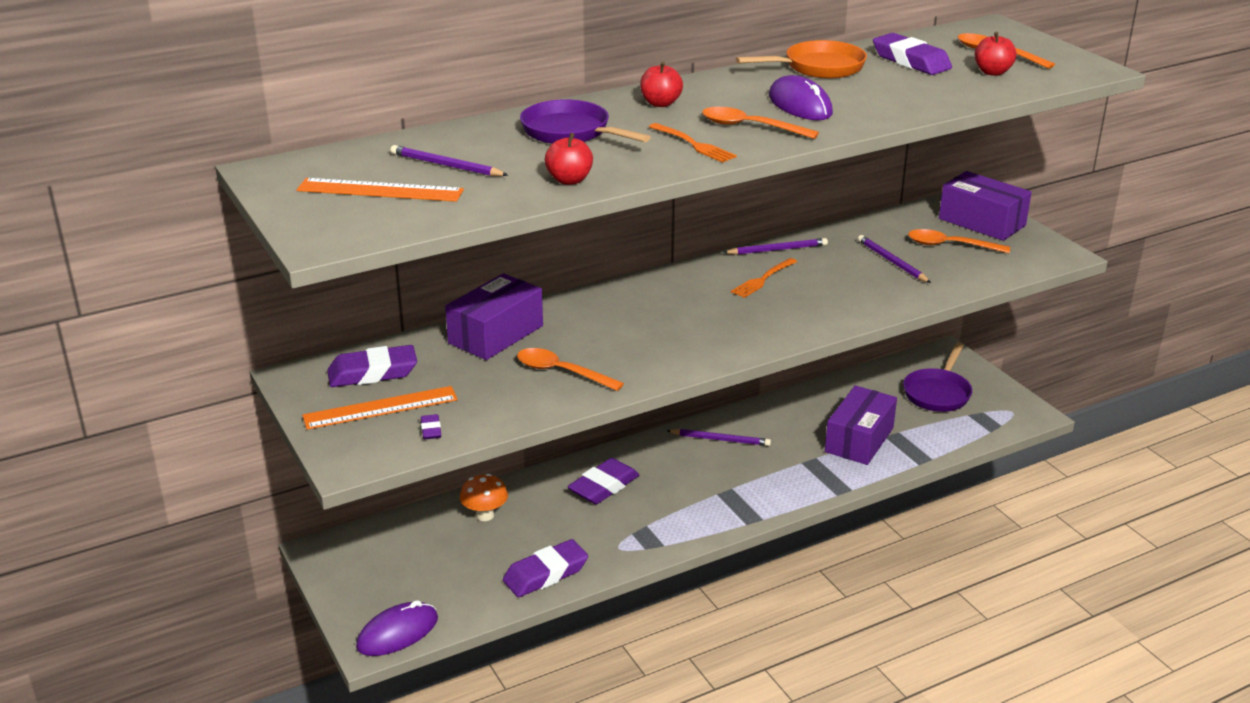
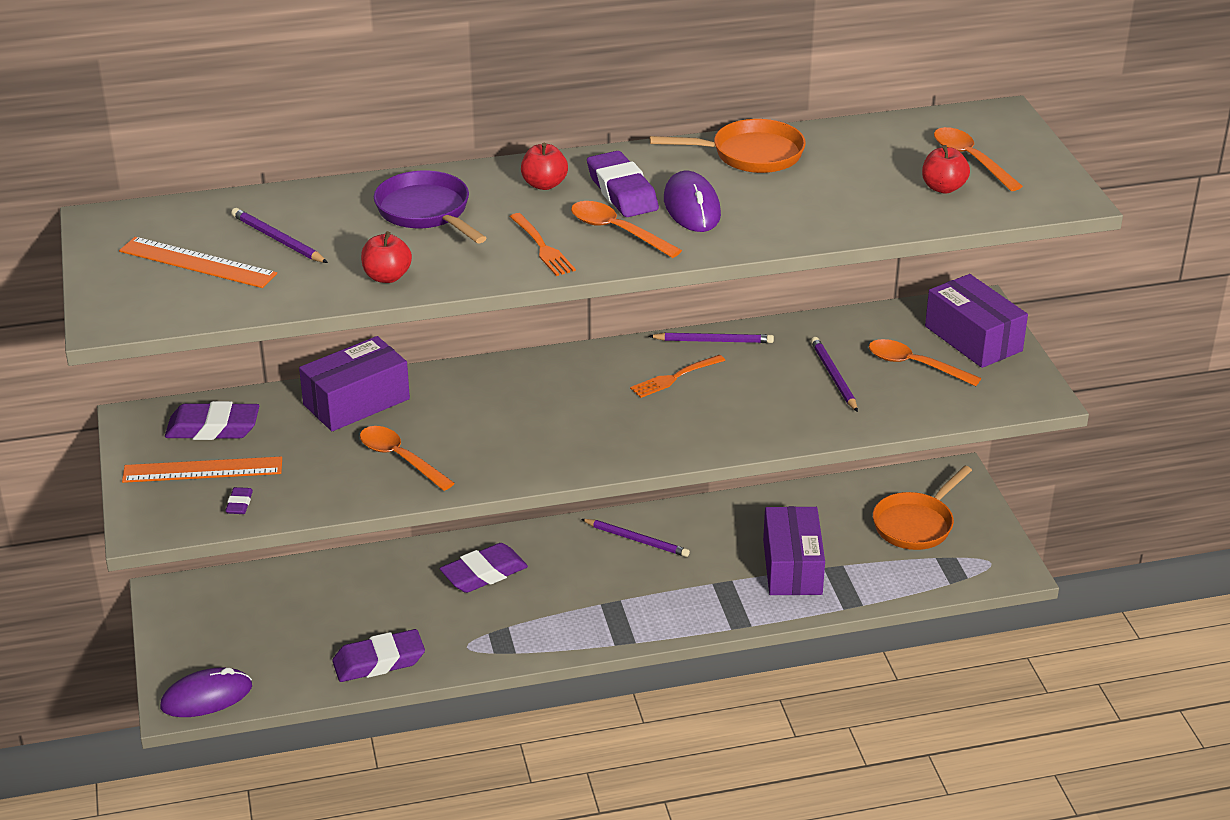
camera: 15 degrees right, 5 degrees up
orange mushroom [460,474,508,521] -> none
purple box [825,385,897,465] -> purple box turned 45 degrees counterclockwise [763,506,825,595]
purple eraser [873,33,952,75] -> purple eraser moved to [587,151,659,217]
purple pan [903,343,972,412] -> orange pan [873,466,972,550]

